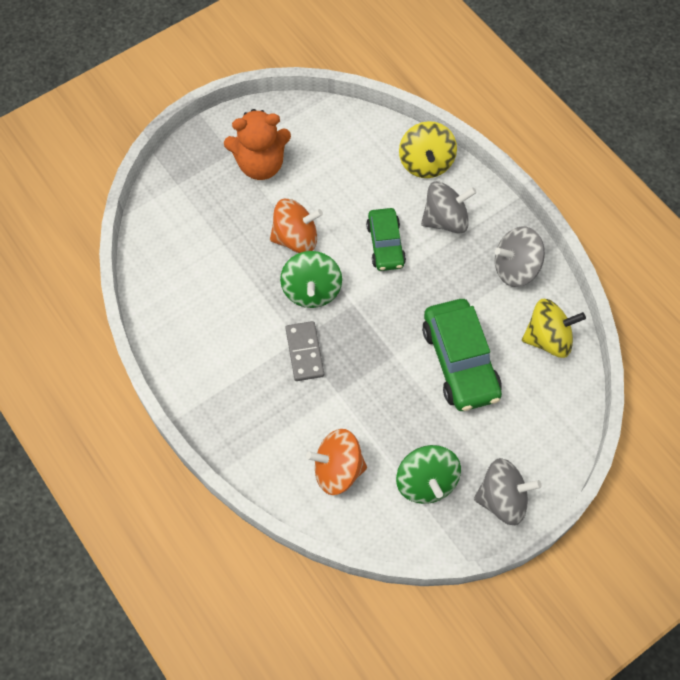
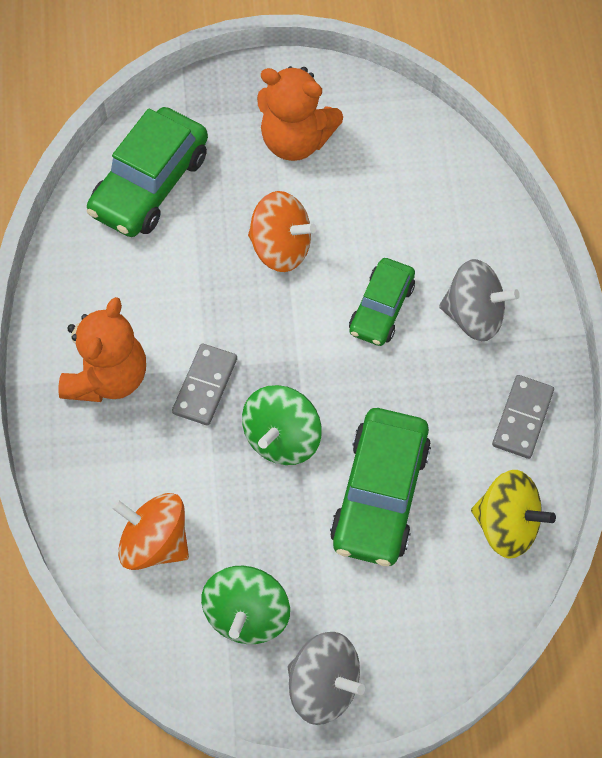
camera: 30 degrees right, 0 degrees up
green spinning top [280,251,342,308] -> green spinning top moved to [242,385,321,465]
yellow spinning top [399,121,457,178] -> none
grey spinning top [495,227,545,287] -> grey domino [492,375,554,459]
none -> orange teddy bear [58,297,146,402]
none -> green car [87,107,208,237]

